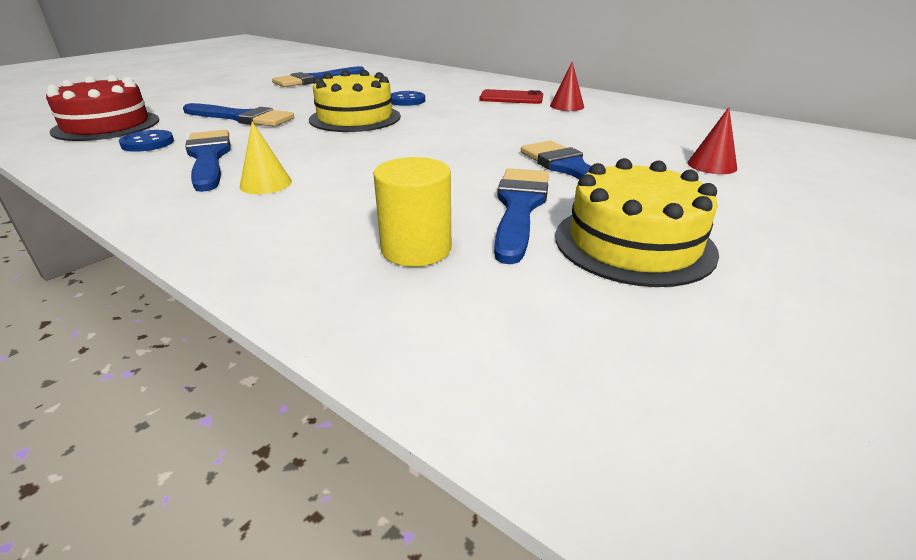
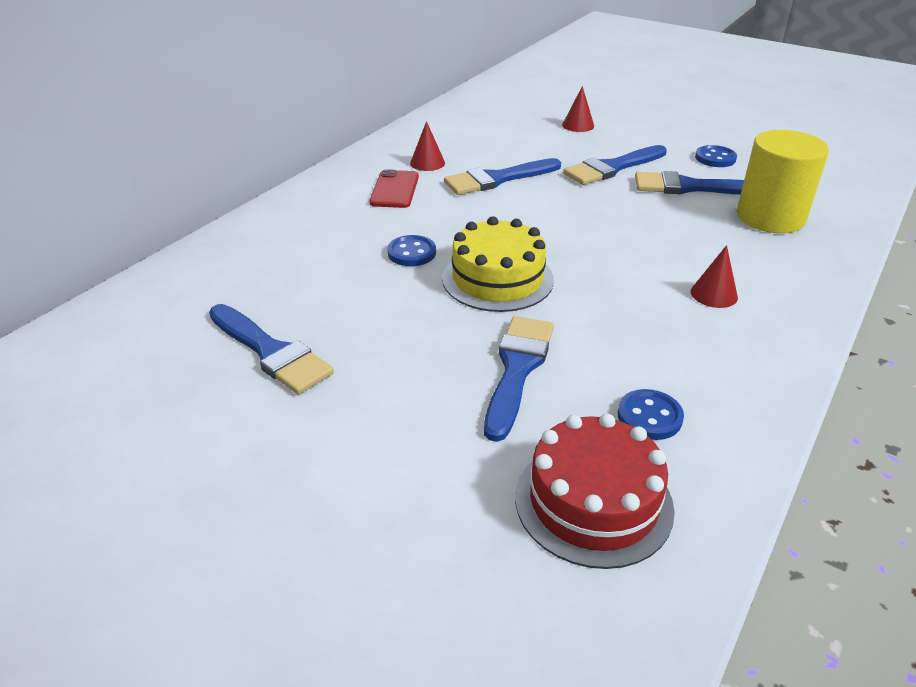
camera: 95 degrees left, 5 degrees up
blue brush [185,130,231,192] -> blue brush moved to [444,158,561,195]
yellow cone [240,122,292,194] -> red cone [691,245,738,308]
yellow cylinder [374,157,451,267] -> yellow cylinder [737,130,829,233], size x1.52
yellow cake [555,158,719,287] -> blue button [695,145,737,167]

